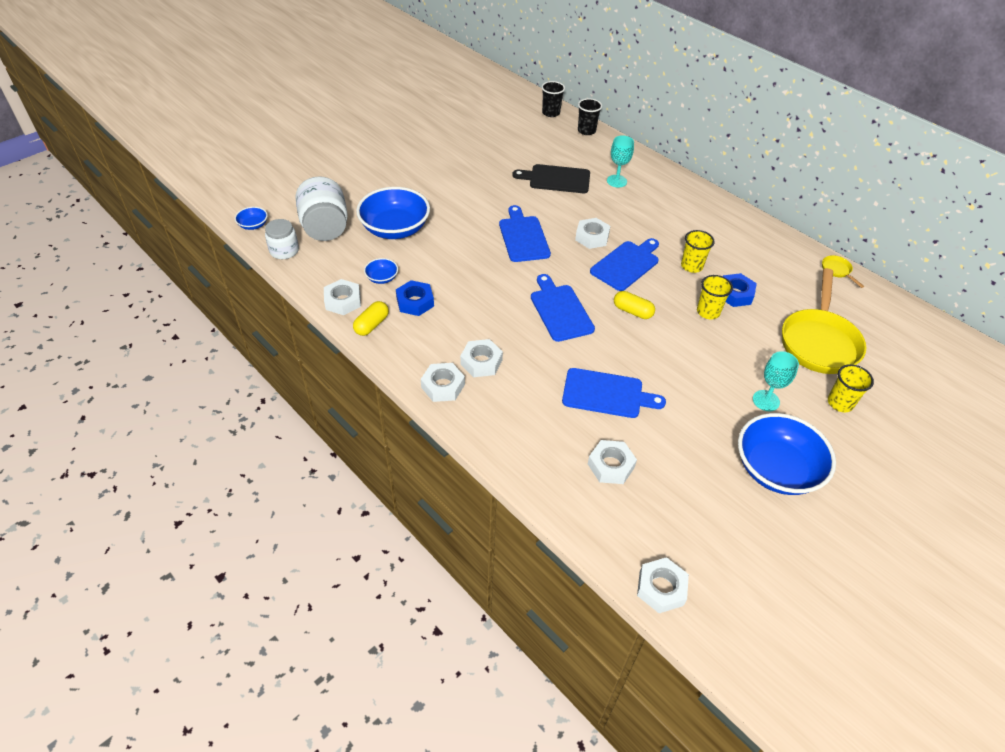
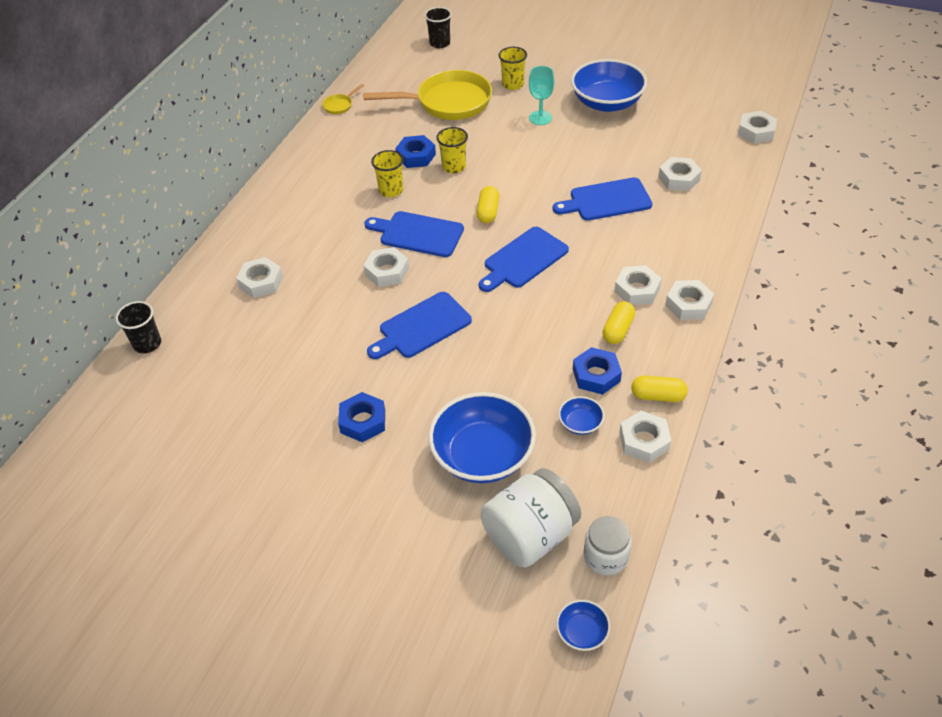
camera: 110 degrees left, 0 degrees up
black cutting board [513,164,590,193] -> none
black cup [542,81,565,117] -> black cup moved to [424,7,452,48]
blue cutting board [562,368,666,418] -> blue cutting board turned 90 degrees counterclockwise [553,177,652,221]
turquoise goblet [607,135,634,188] -> white nut [236,257,283,298]
none -> blue nut [338,392,385,442]
none -> yellow capsule [602,301,635,344]

